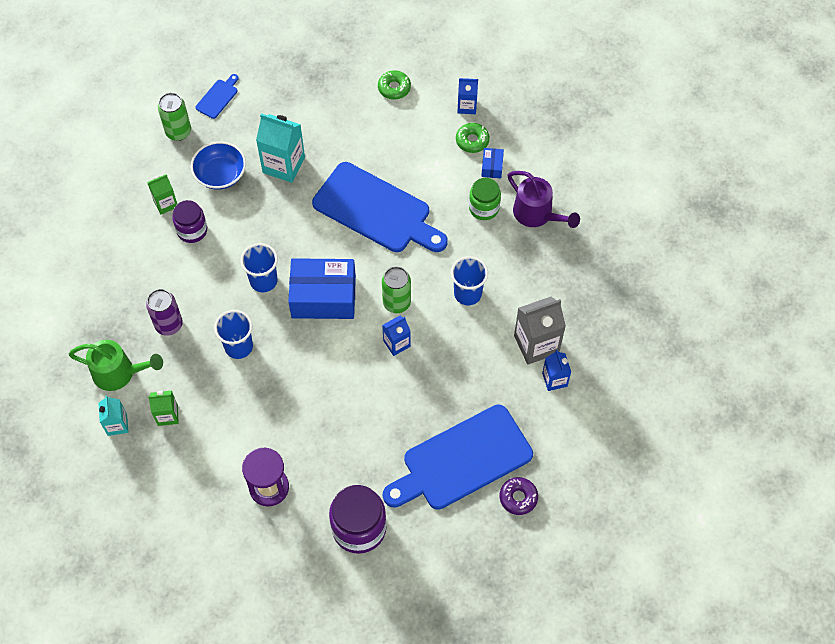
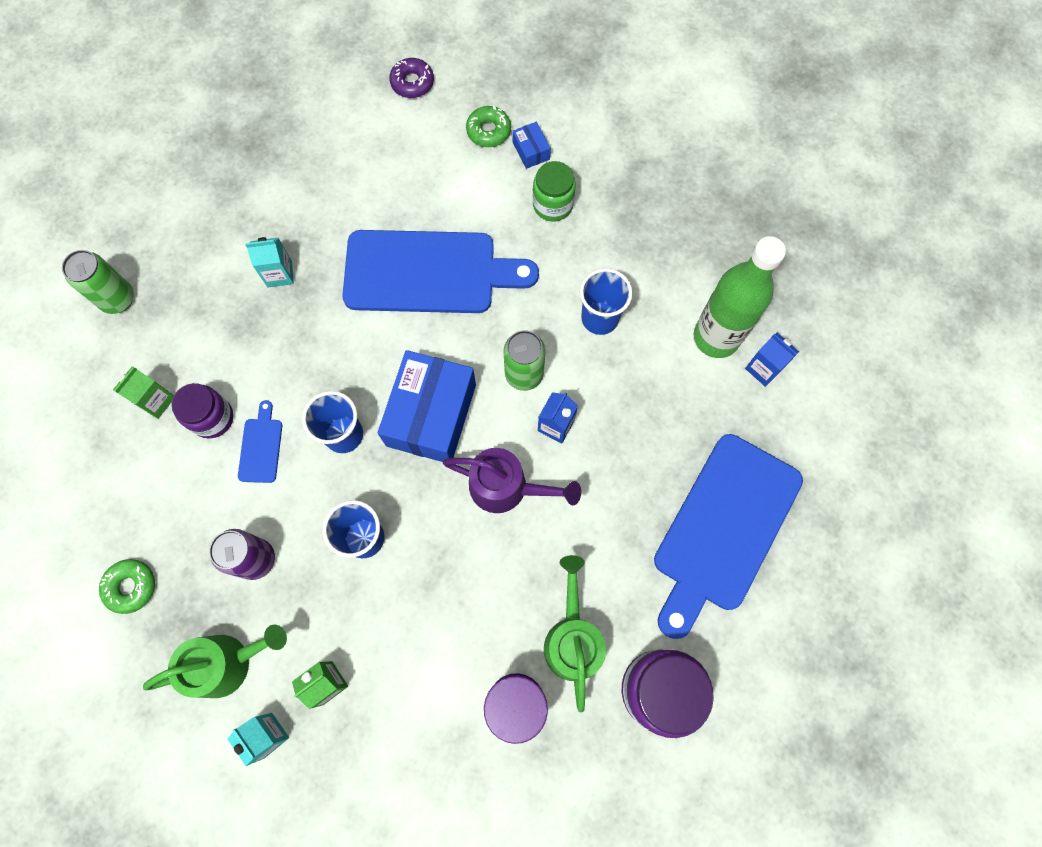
camera: 30 degrees left, 10 degrees up
blue bowl [191,141,246,190] -> none
blue cutting board [196,74,238,119] -> blue cutting board moved to [238,400,282,483]
turquoise carton [256,113,305,183] -> turquoise carton [245,237,294,287], size x0.58
blue box [288,258,356,319] -> blue box turned 45 degrees counterclockwise [378,350,476,462]
green donut [378,70,411,100] -> green donut moved to [99,559,155,614]
blue carton [457,78,478,114] -> none
purple donut [500,477,538,515] -> purple donut moved to [389,58,434,98]
purple watering can [508,171,580,228] -> purple watering can moved to [443,448,581,513]
grey carton [514,297,566,365] -> green bottle [694,236,786,358]
none -> green watering can [544,555,606,712]

